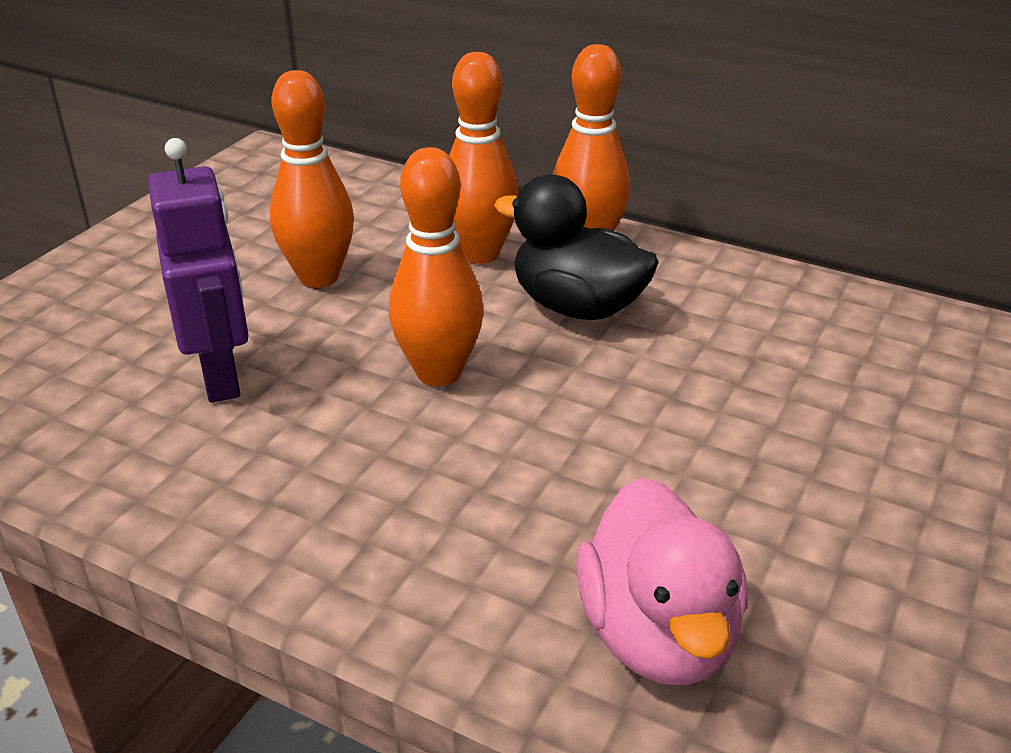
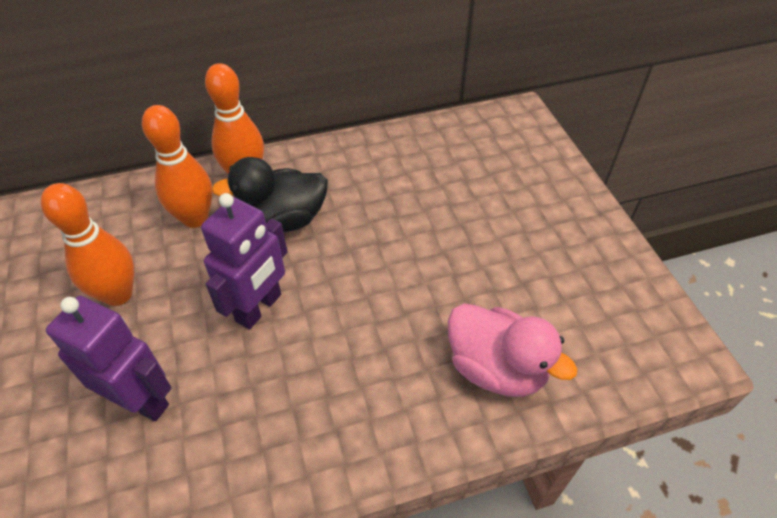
camera: 45 degrees left, 15 degrees up
orange bowling pin [389,147,483,386] -> purple robot [201,193,288,329]

